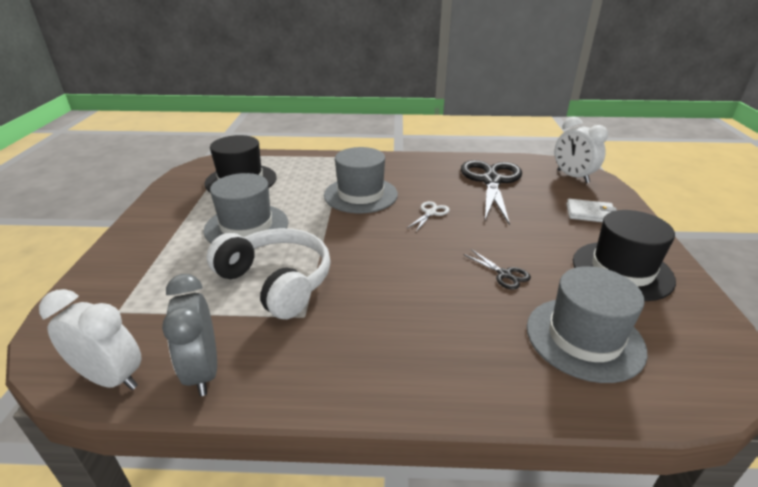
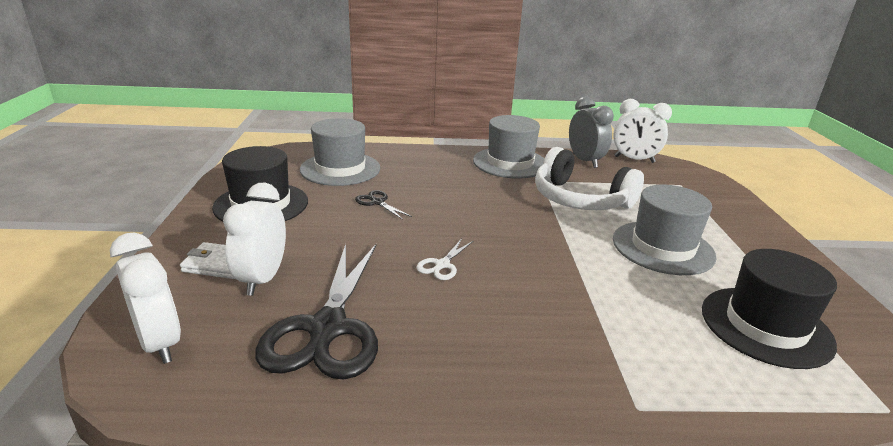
camera: 175 degrees right, 5 degrees down
grey hat [324,147,398,213] -> grey hat moved to [473,115,544,179]
none -> white clock [223,183,286,296]

